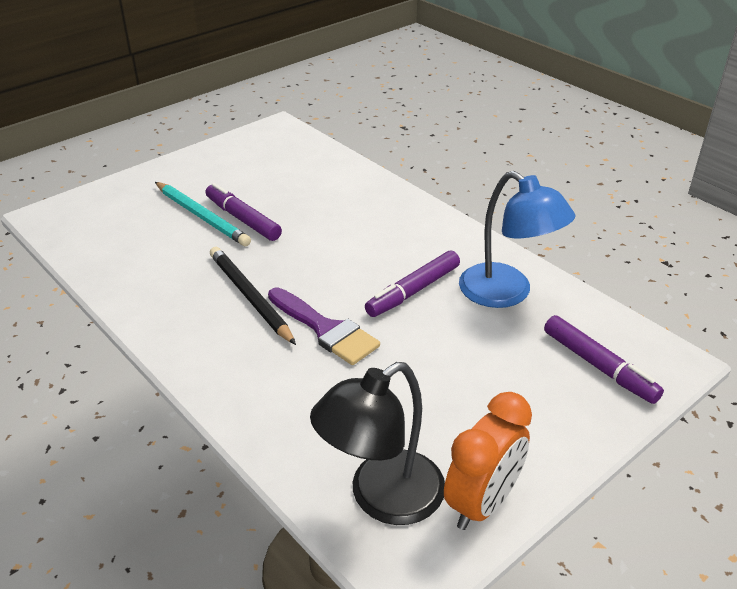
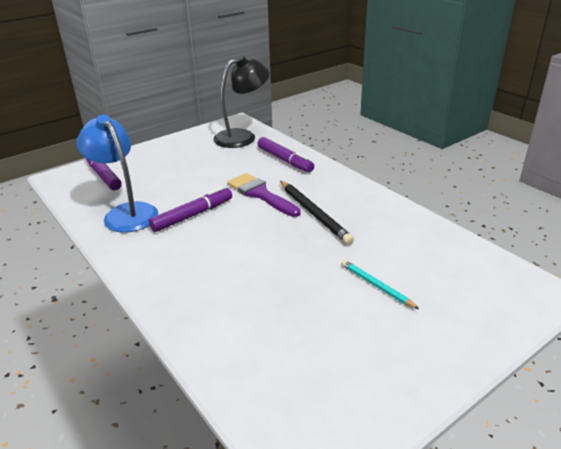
camera: 175 degrees left, 5 degrees down
turquoise pencil [155,182,251,246] -> turquoise pencil [341,260,419,309], size x0.61
purple marker [205,183,282,241] -> purple marker moved to [257,137,314,172]
orange clock [444,392,532,530] -> none

